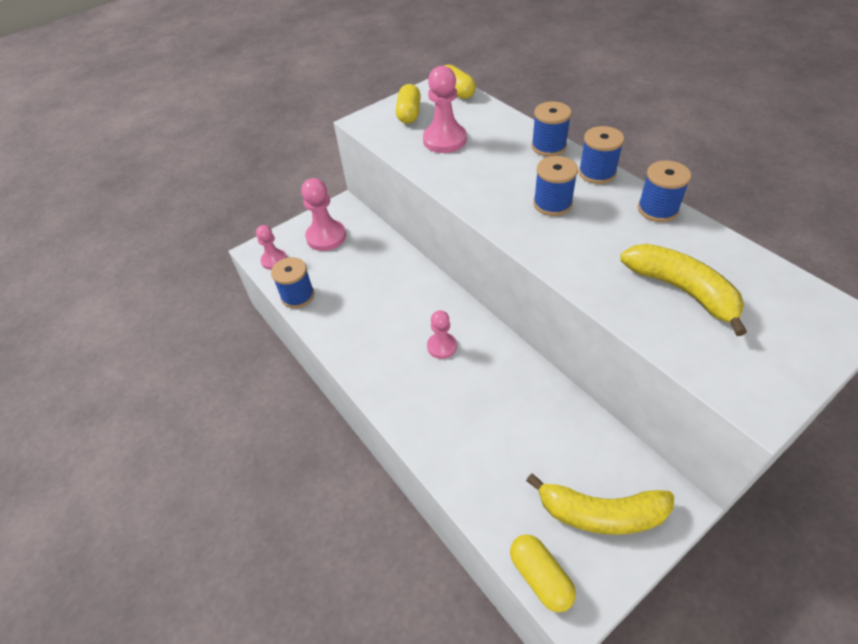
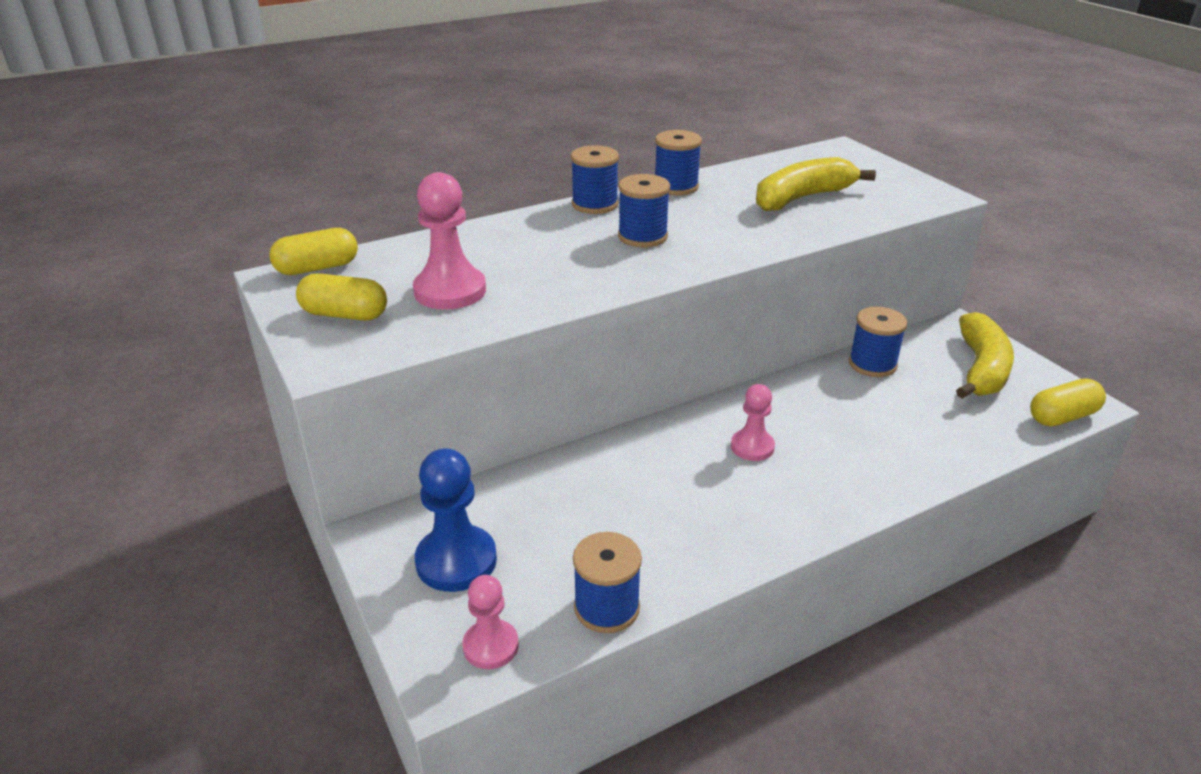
camera: 85 degrees left, 15 degrees down
pink pawn [301,178,346,251] -> blue pawn [415,448,497,592]
blue spool [531,101,572,157] -> blue spool moved to [849,307,907,377]

